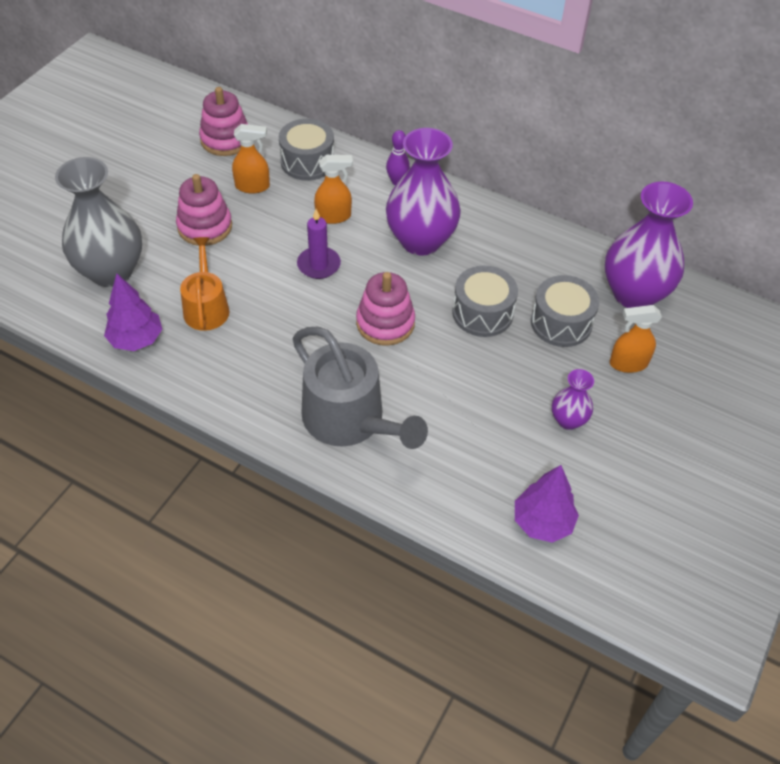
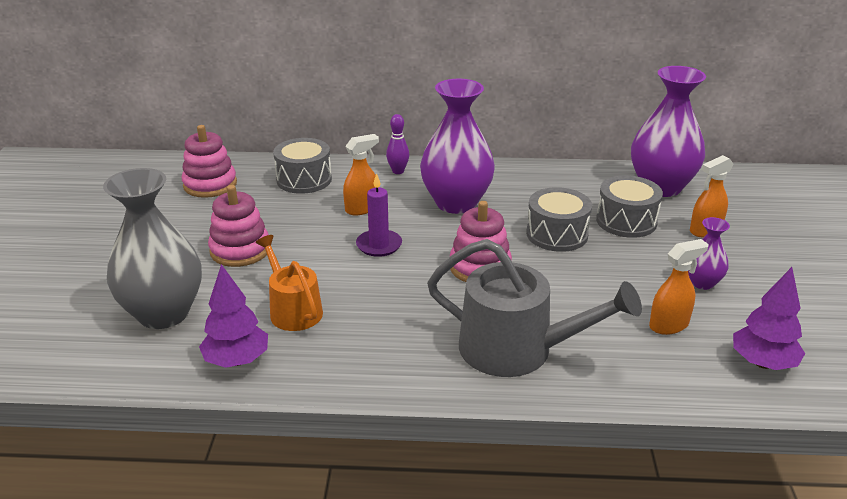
camera: 25 degrees left, 20 degrees down
orange spray bottle [232,124,270,193] -> orange spray bottle moved to [649,239,709,335]

